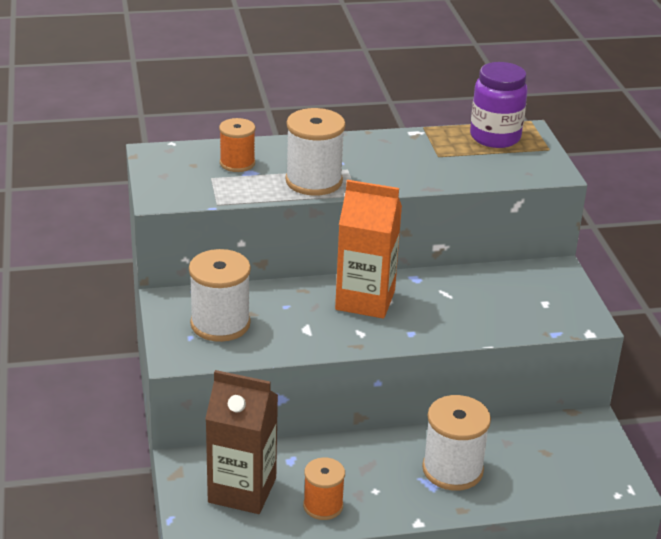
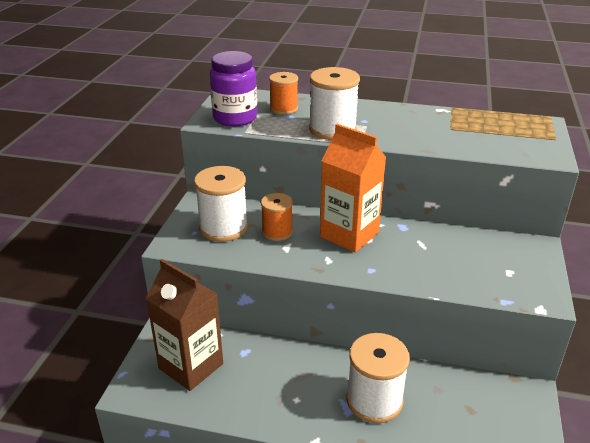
camera: 25 degrees right, 0 degrees up
orange spool [303,457,345,520] -> orange spool moved to [261,193,293,241]
purple jar [470,62,528,148] -> purple jar moved to [210,51,257,127]

